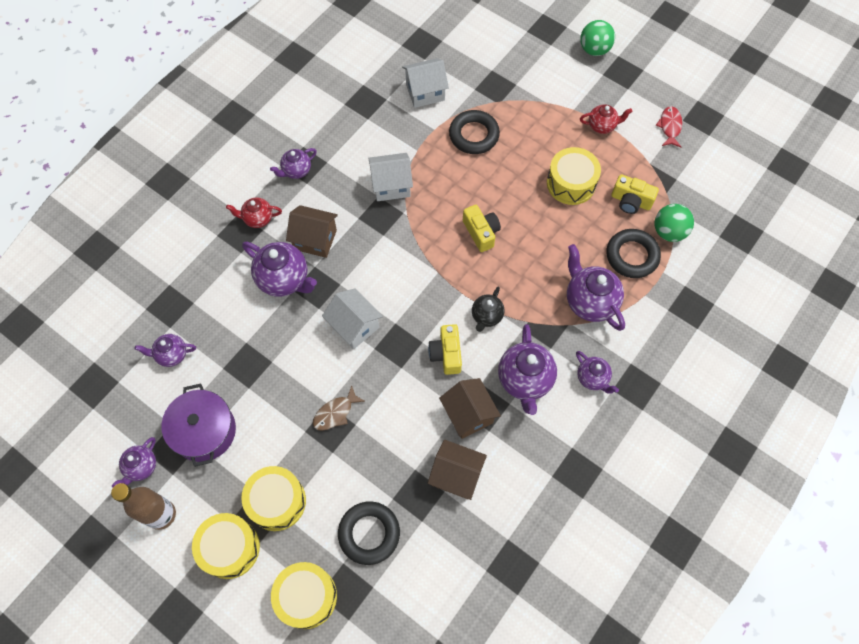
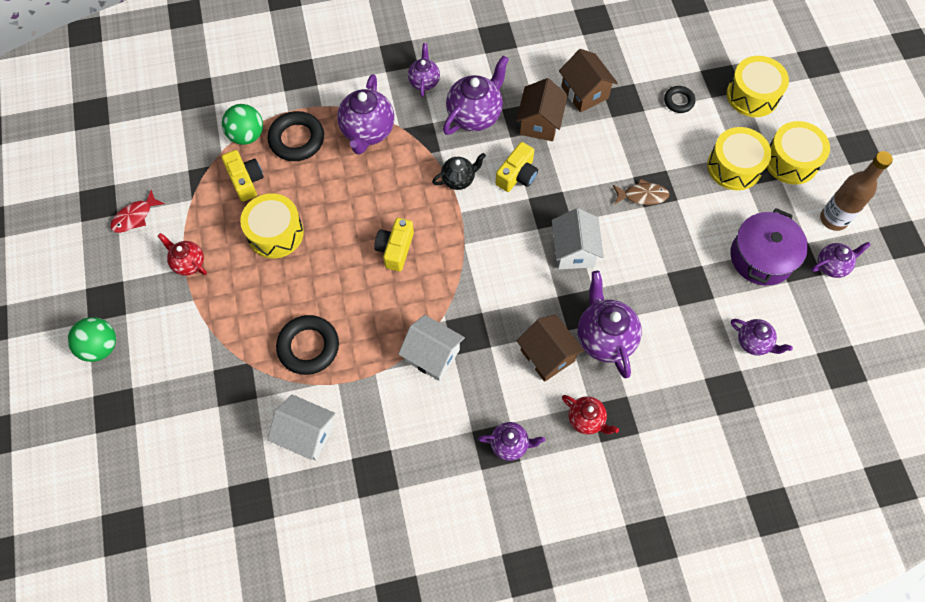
camera: 140 degrees left, 0 degrees up
black ring [338,501,400,565] -> black ring [664,86,695,113], size x0.56

